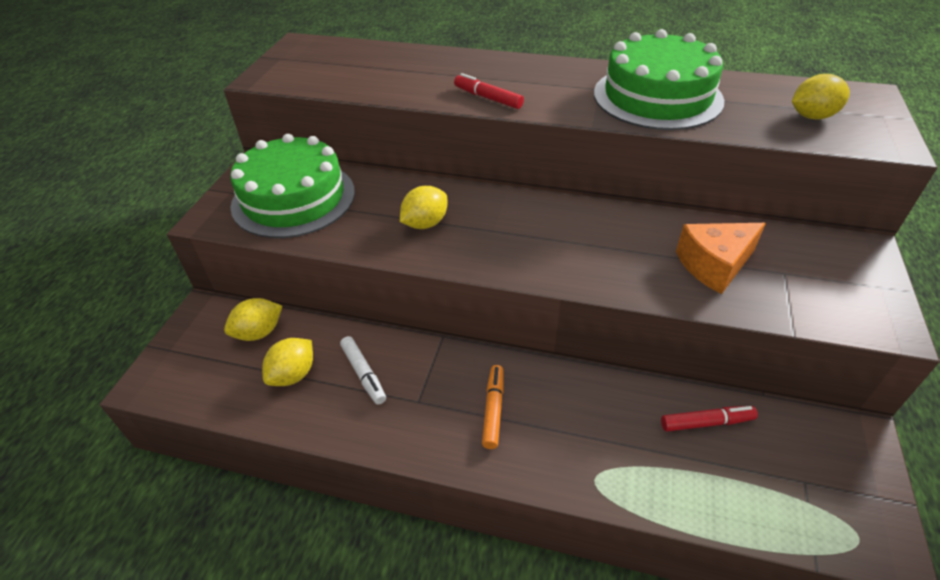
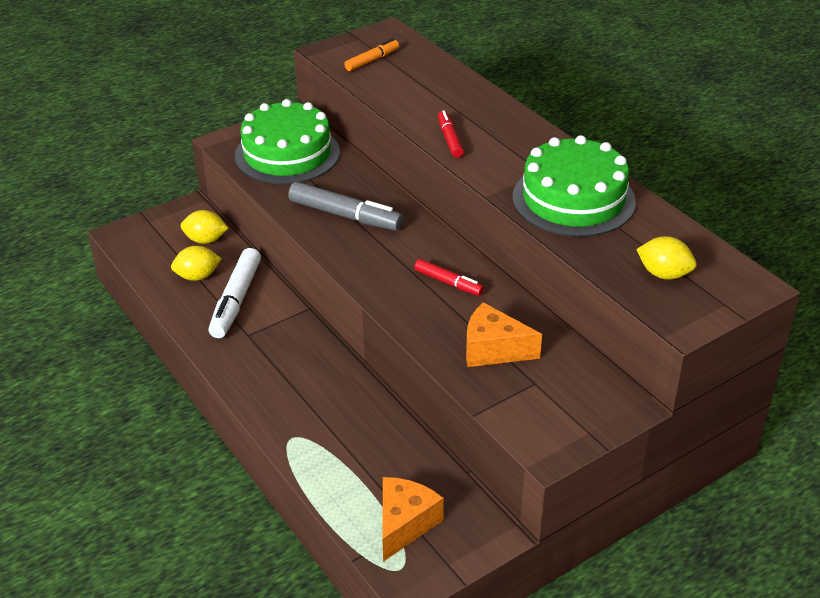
camera: 40 degrees right, 5 degrees down
white marker [340,336,386,405] -> white marker [209,248,261,338], size x1.72
yellow lemon [400,186,447,229] -> grey marker [288,182,403,231]
orange marker [482,365,504,449] -> orange marker moved to [344,39,399,71]
red marker [661,406,758,432] -> red marker moved to [414,259,484,296]
none -> orange cheese [382,477,444,562]

